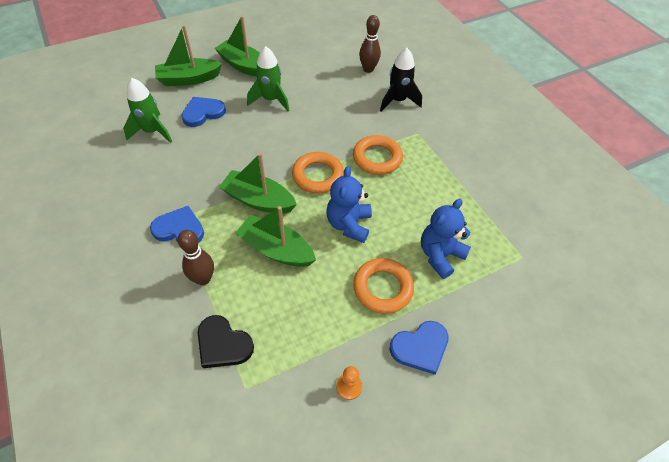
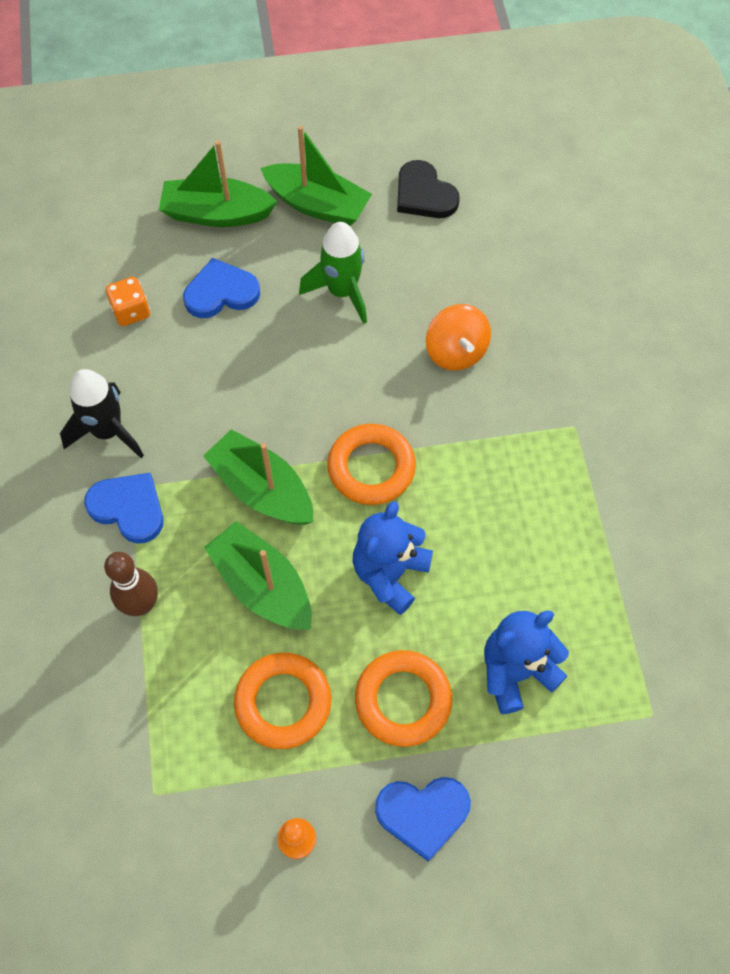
camera: 20 degrees right, 10 degrees up
green rocket [123,78,172,143] -> orange dice [106,277,150,326]
black heart [198,315,254,368] -> black heart moved to [397,160,460,218]
green boat [215,16,260,77] -> green boat turned 150 degrees clockwise [261,126,372,226]
orange ring [353,135,403,175] -> orange ring moved to [234,653,331,749]
brown bowling pin [359,15,381,73] -> none
black rocket [380,48,422,112] -> black rocket moved to [60,369,144,458]
none -> orange spinning top [426,304,491,371]

